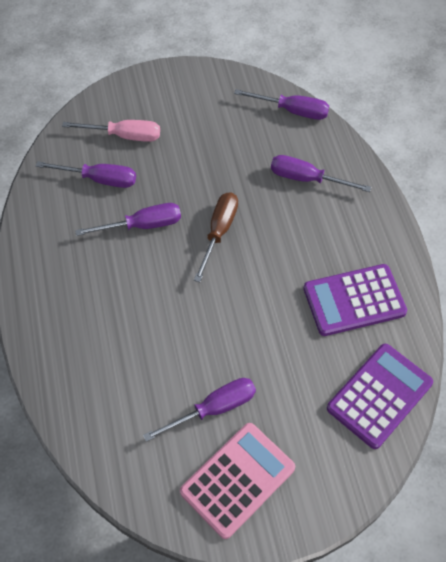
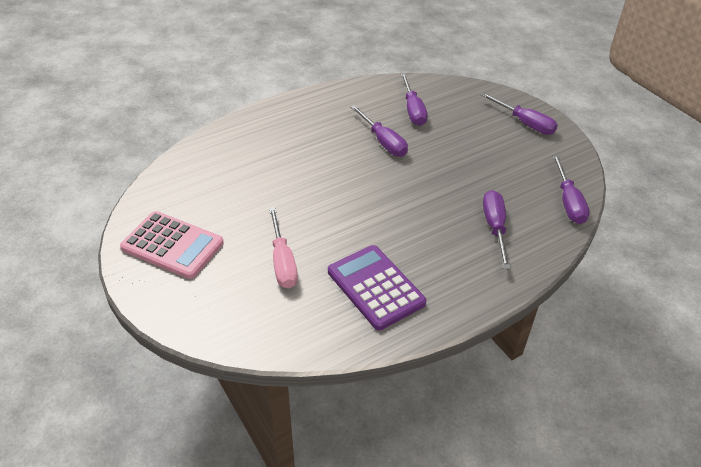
camera: 70 degrees right, 15 degrees down
pink screwdriver [62,120,160,142] -> pink screwdriver moved to [269,207,298,288]
purple screwdriver [143,378,256,442] -> purple screwdriver moved to [480,92,558,135]
brown screwdriver [194,192,238,282] -> none
purple calculator [327,344,433,449] -> none

